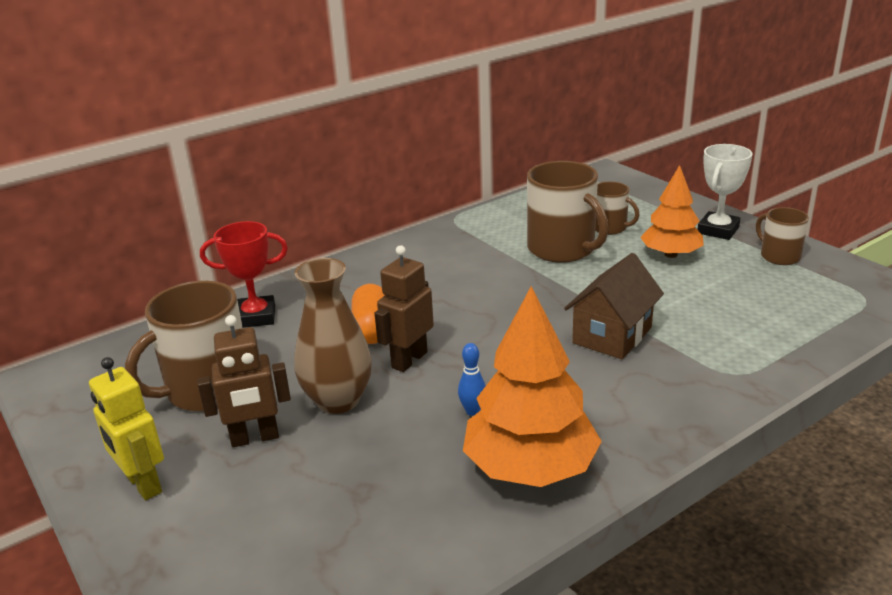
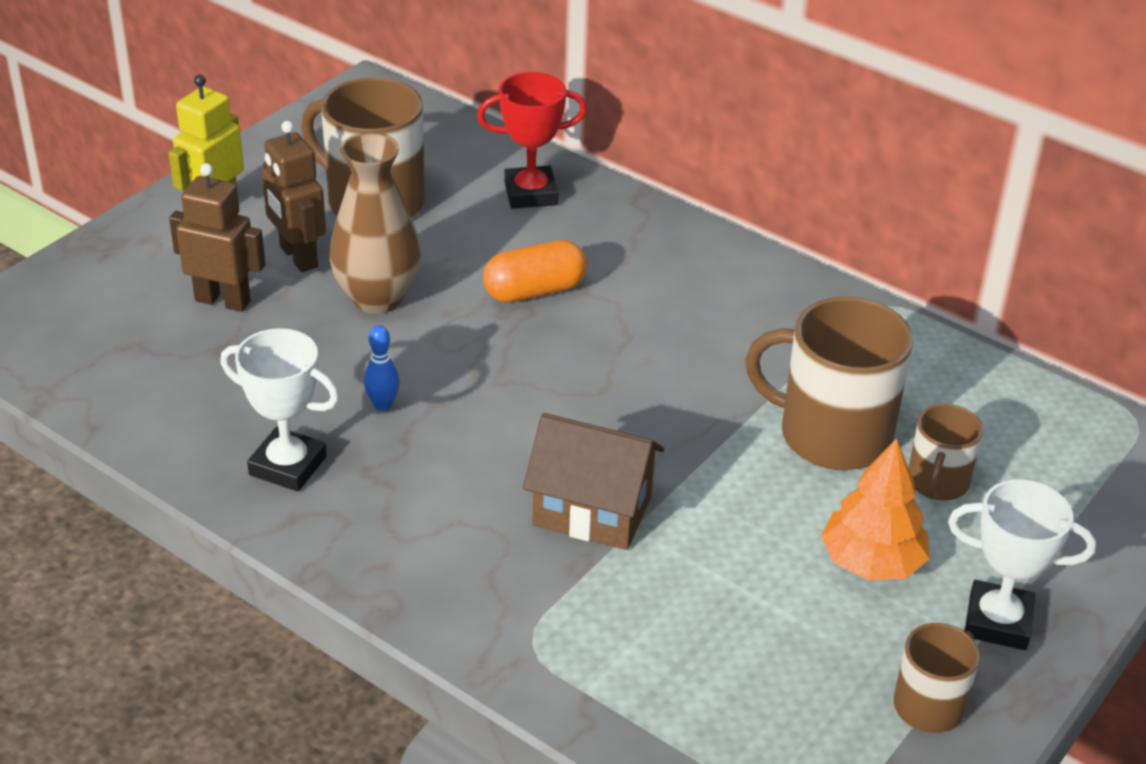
camera: 70 degrees right, 10 degrees up
red trophy [200,221,288,328] -> red trophy turned 75 degrees counterclockwise [477,72,587,209]
brown robot [375,245,434,372] -> brown robot moved to [169,163,265,312]
orange tree [463,286,602,487] -> white trophy [220,328,339,491]
brown mug [527,161,609,263] -> brown mug turned 75 degrees clockwise [745,297,913,470]

